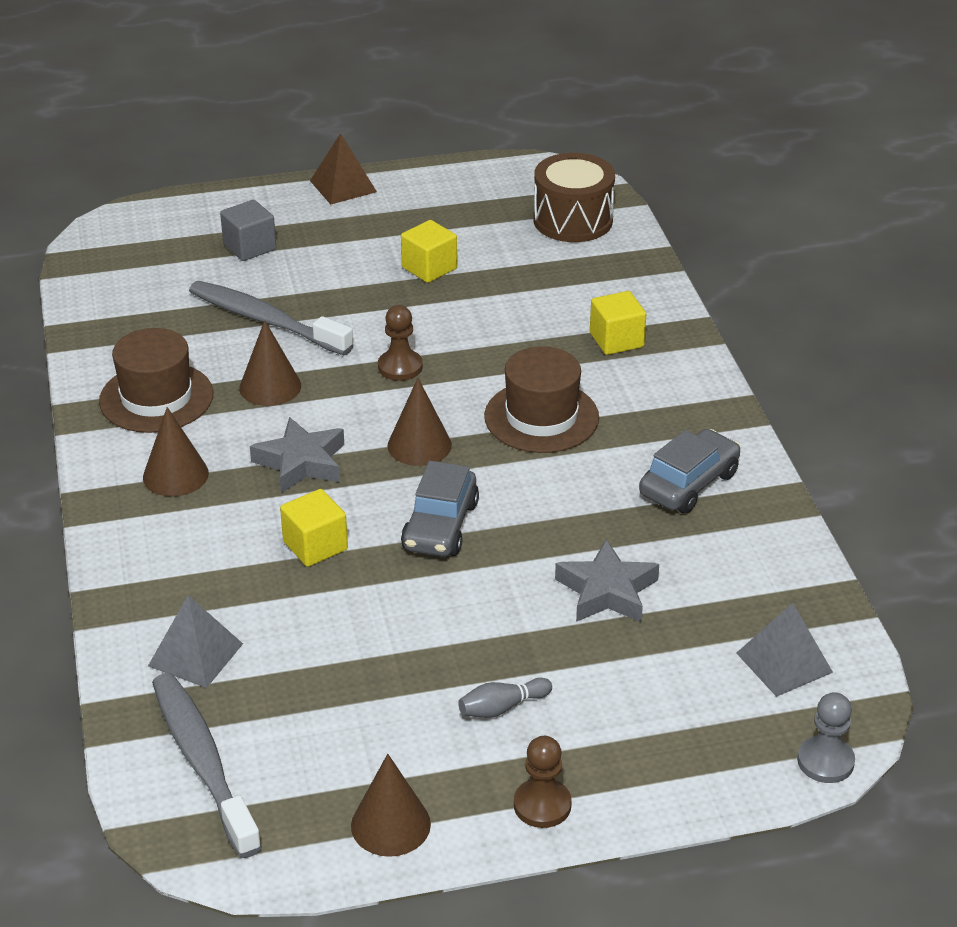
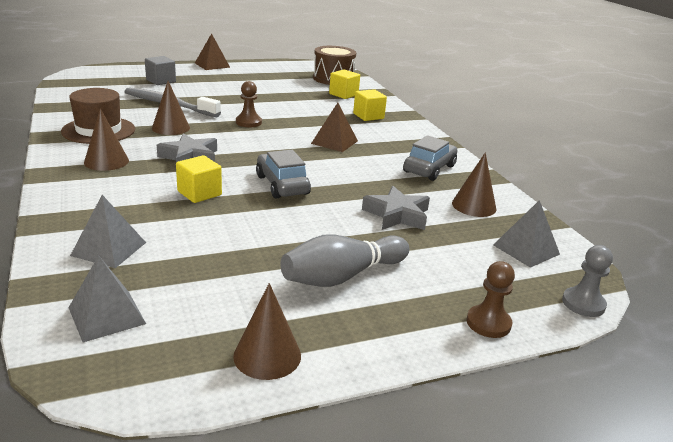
camera: 10 degrees left, 10 degrees down
grey toothbrush [152,673,262,858] -> grey pyramid [68,255,146,342]
brown cone [387,378,452,466] -> brown cone moved to [452,152,496,217]
yellow cube [401,220,457,283] -> yellow cube moved to [329,69,360,99]
grey car [401,461,479,557] -> grey car turned 150 degrees clockwise [256,150,311,199]
grey bowling pin [458,678,552,718] -> grey bowling pin [280,234,409,287], size x1.97
brown hat [484,346,599,453] -> brown pyramid [311,103,358,152]
brown pawn [514,736,572,828] -> brown pawn moved to [467,261,515,338]

